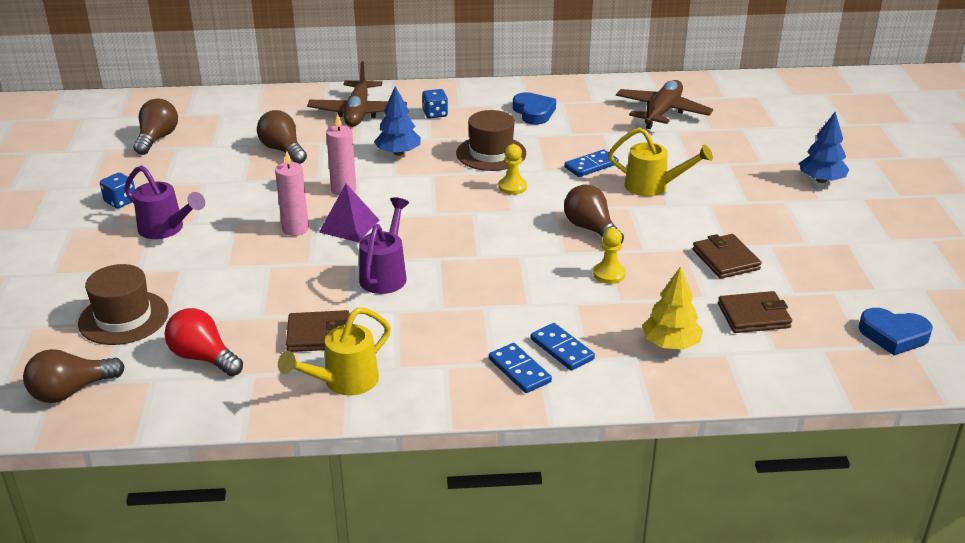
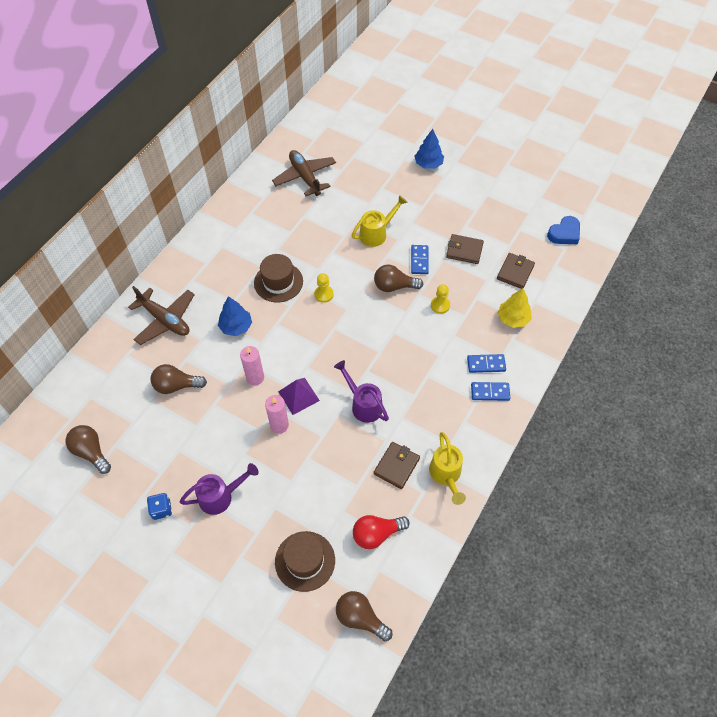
camera: 55 degrees left, 25 degrees up
brown light bulb [23,349,125,403] -> brown light bulb turned 120 degrees clockwise [336,591,393,641]
blue dice [422,89,448,118] -> none
blue heart [513,92,556,125] -> none
blue domino [564,149,619,177] -> blue domino moved to [411,245,429,274]

